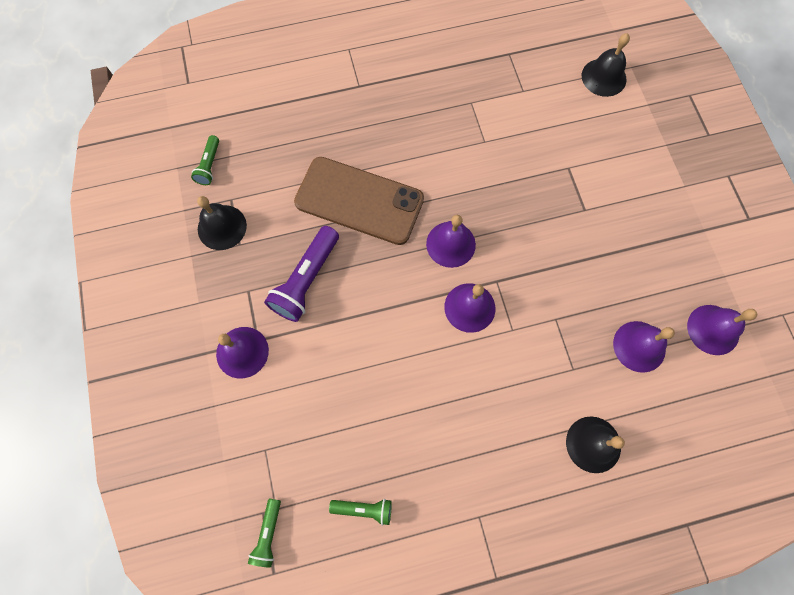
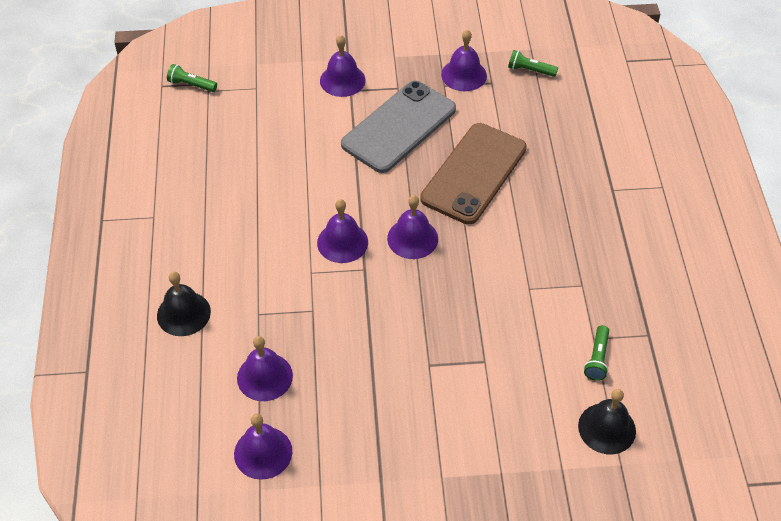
camera: 100 degrees right, 20 degrees down
black bell [197,196,247,250] -> purple bell [441,29,487,91]
purple flashlight [264,226,339,322] -> grey phone [341,81,456,173]
green flashlight [329,499,392,525] -> green flashlight moved to [584,325,609,381]

